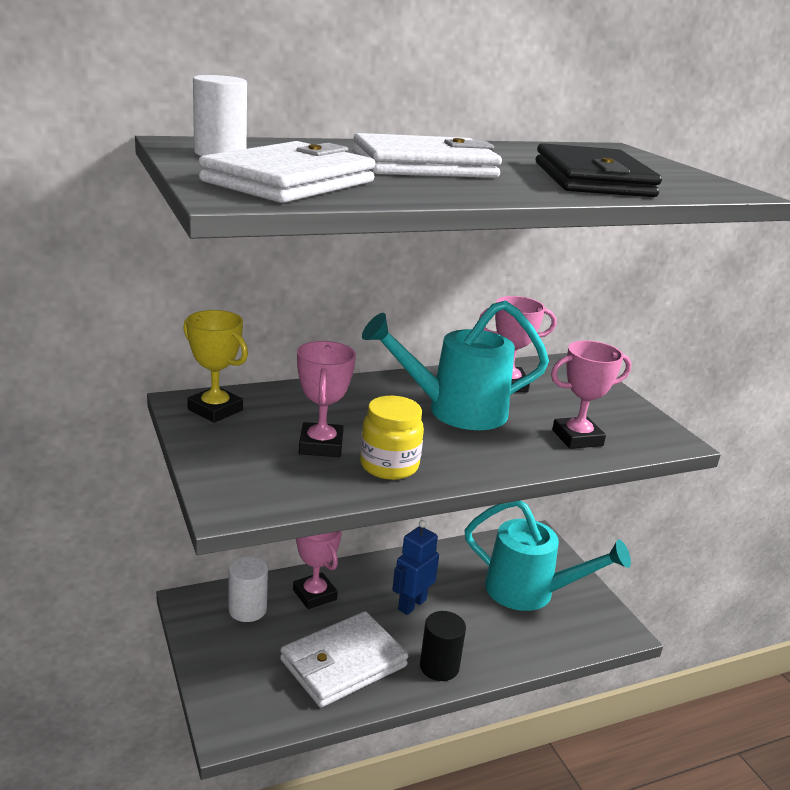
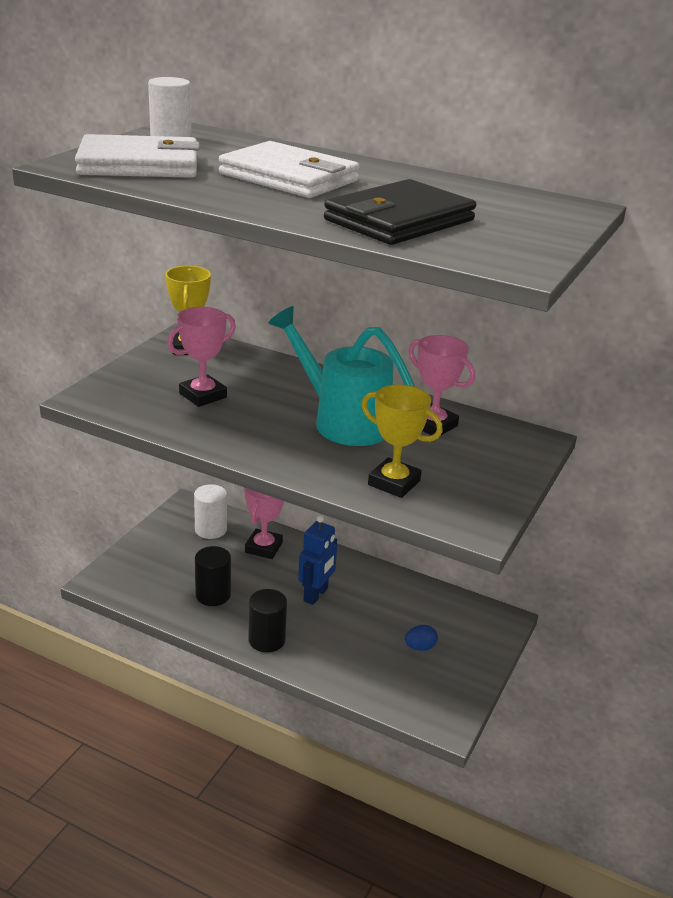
camera: 50 degrees right, 5 degrees up
white wallet [280,611,408,707] -> black cylinder [195,546,231,606]
yellow jar [360,396,424,480] -> none
blue robot [392,520,439,615] -> blue robot turned 120 degrees clockwise [298,515,337,605]
turquoise watering can [464,500,631,611] -> blue egg [405,625,438,651]
pink trophy [551,340,631,449] -> yellow trophy [361,384,443,498]

